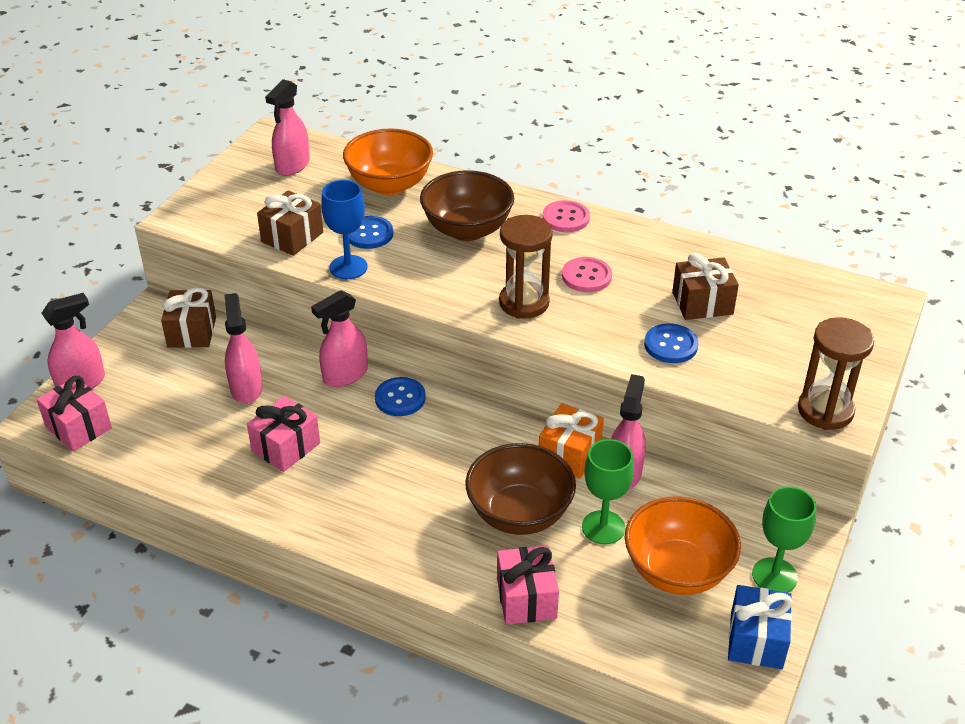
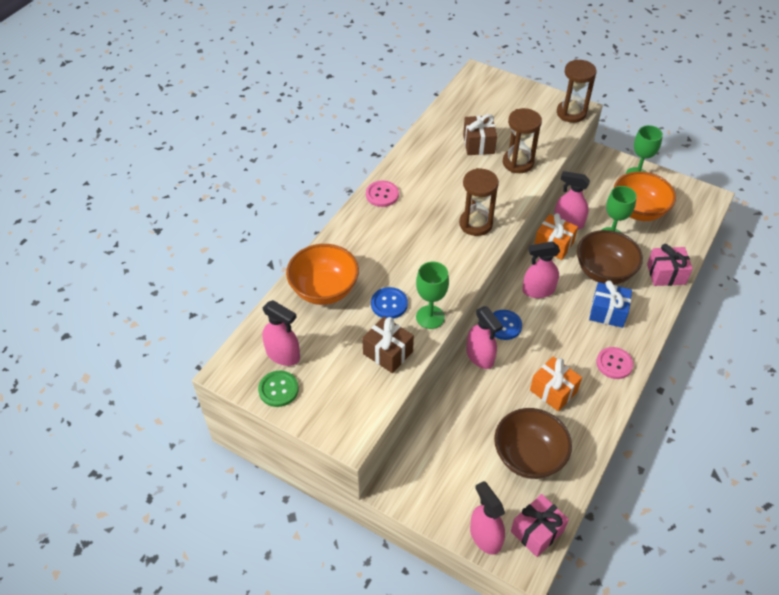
camera: 85 degrees left, 10 degrees up
brown gift [161,287,216,348] -> none
pink spray bottle [225,293,263,404] -> pink spray bottle moved to [522,241,560,298]
pink gift [247,396,320,472] -> orange gift [530,357,582,412]
blue goblet [321,180,368,279] -> green goblet [416,262,449,329]
brown bowl [420,170,514,241] -> brown bowl moved to [494,408,572,479]
pink button [562,257,612,292] -> pink button moved to [596,347,633,379]
blue button [644,323,699,363] -> brown hourglass [503,108,542,173]
blue gift [728,585,793,669] -> blue gift moved to [589,280,632,328]
none -> green button [258,370,299,407]

